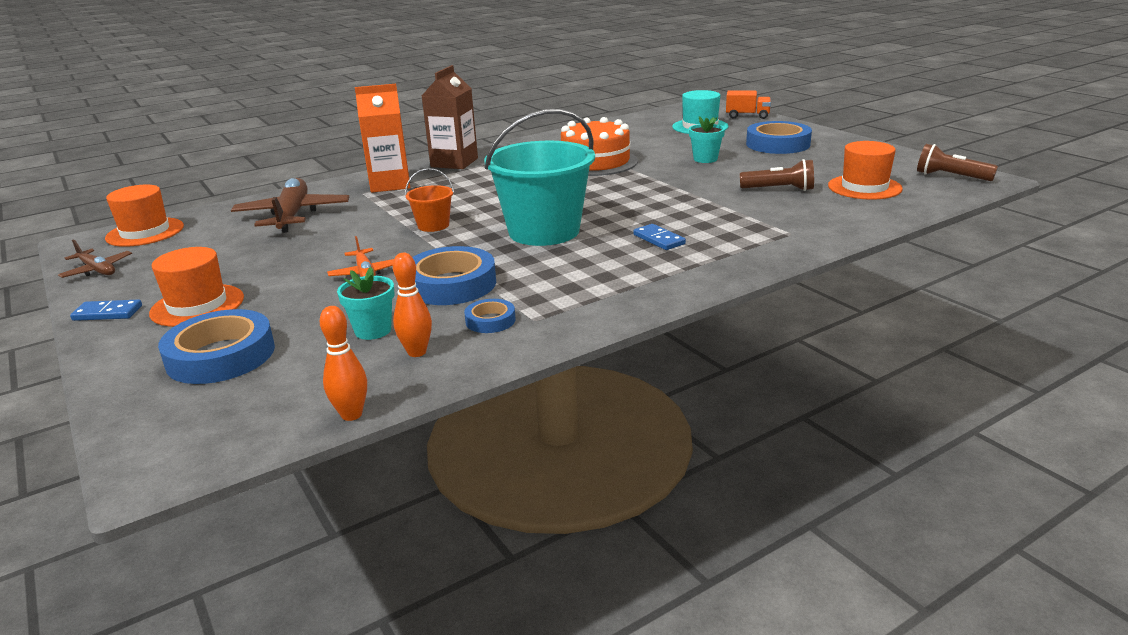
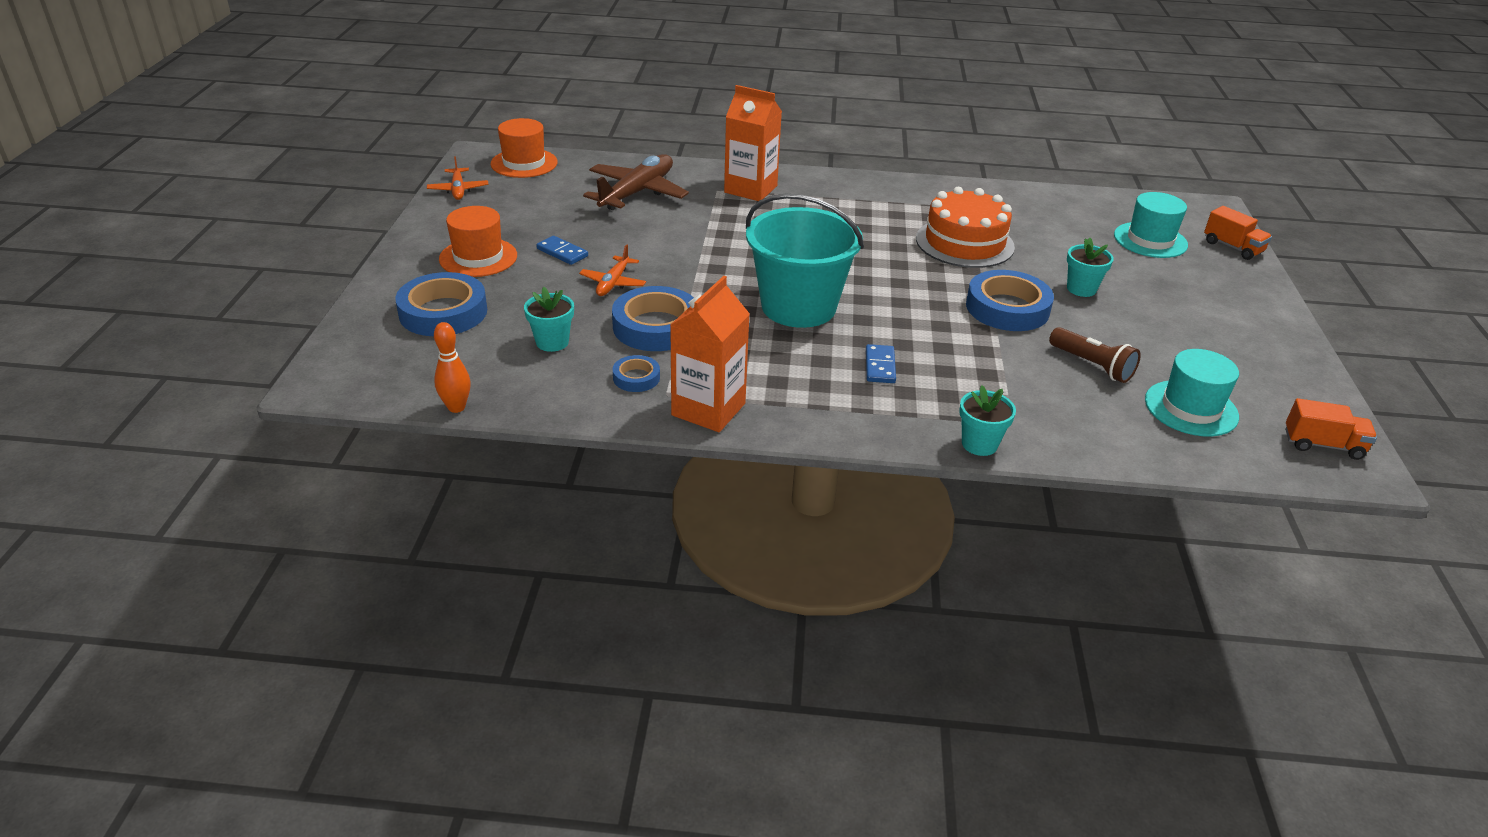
camera: 35 degrees right, 10 degrees up
brown plane [58,239,132,278] -> orange plane [427,156,489,200]
blue domino [70,300,142,321] -> blue domino moved to [536,236,588,265]
orange bowling pin [393,253,432,357] -> none
orange bucket [405,168,454,232] -> none
brown carton [422,65,478,169] -> none
blue tape [746,121,812,154] -> blue tape moved to [966,270,1054,331]
orange hat [828,141,903,200] -> turquoise hat [1145,349,1239,436]
brown flashlight [917,144,998,181] -> orange truck [1285,398,1377,460]
none -> orange carton [670,276,750,432]
none -> turquoise flower pot [959,385,1016,456]

